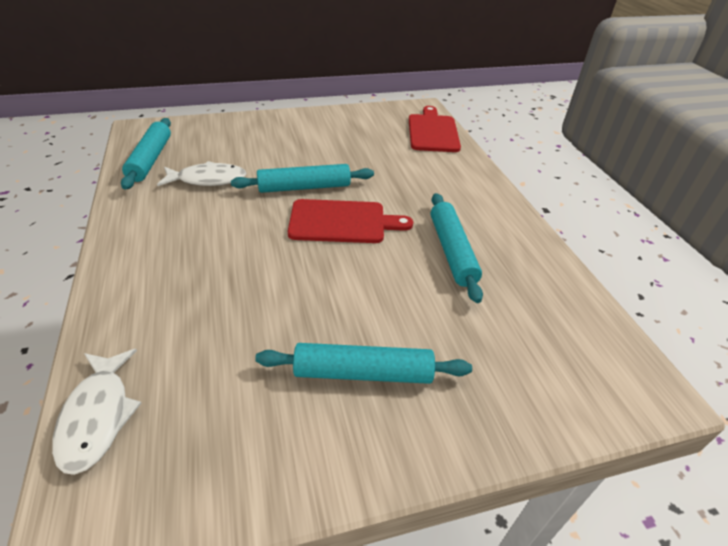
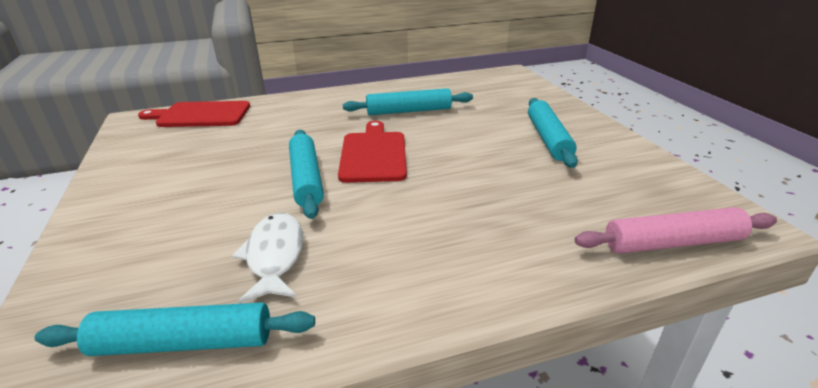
camera: 90 degrees left, 10 degrees down
white fish [52,349,141,475] -> pink rolling pin [575,207,777,254]

